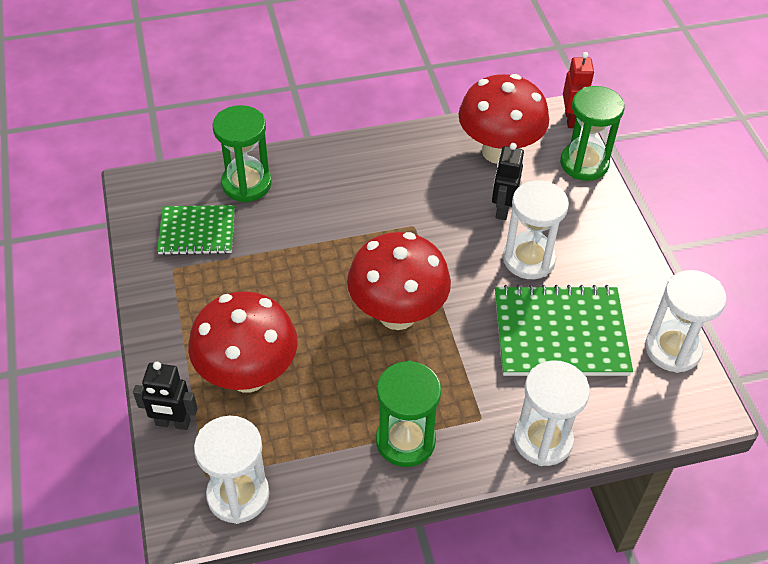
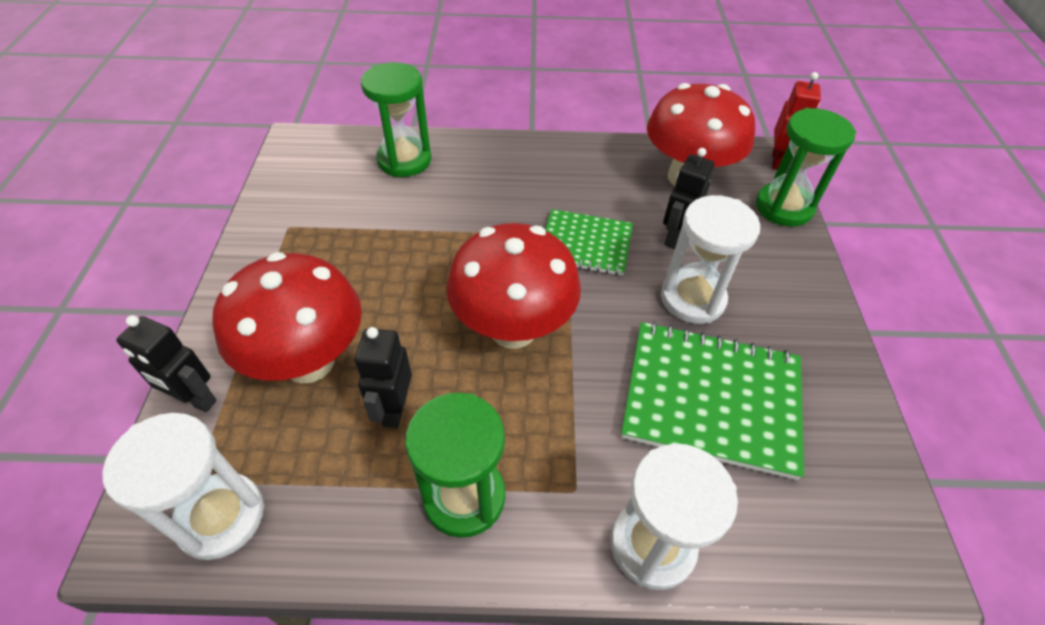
camera: 15 degrees right, 0 degrees up
green notebook [157,205,235,255] -> green notebook moved to [546,209,633,276]
white hourglass [645,270,727,373] -> none
none -> black robot [355,327,412,428]

